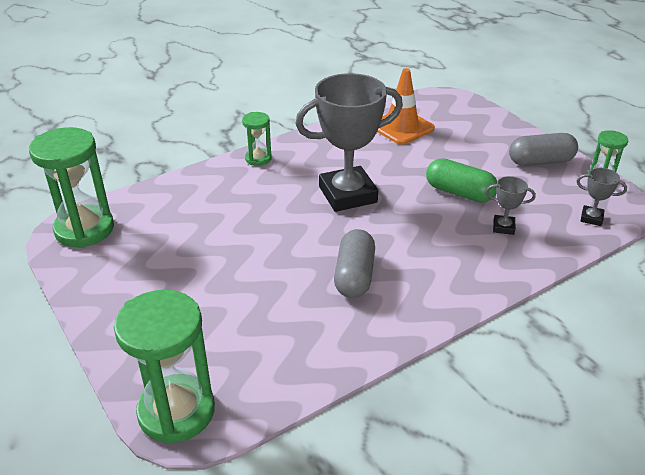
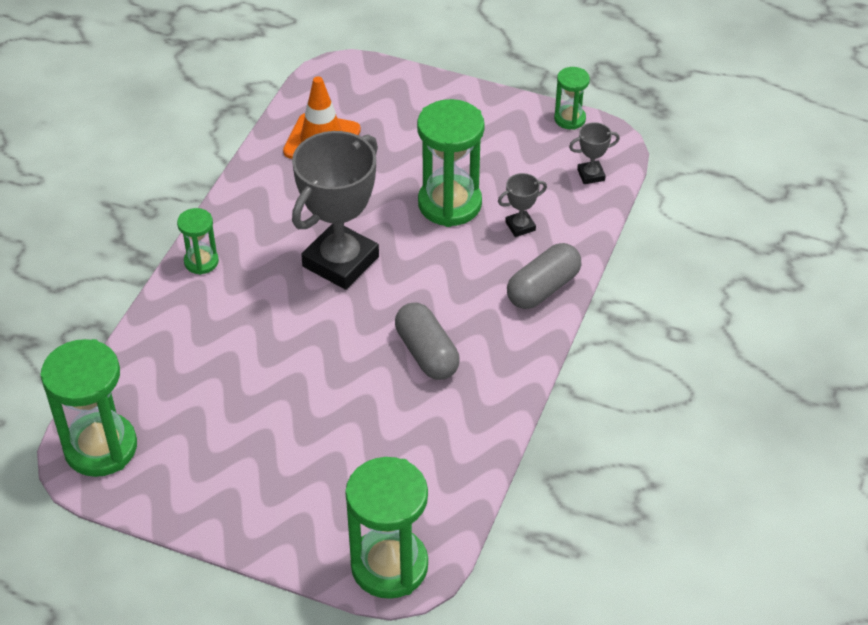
camera: 35 degrees left, 10 degrees up
green capsule [426,158,497,203] -> green hourglass [417,99,485,227]
grey capsule [509,133,578,166] -> grey capsule moved to [507,243,582,309]

